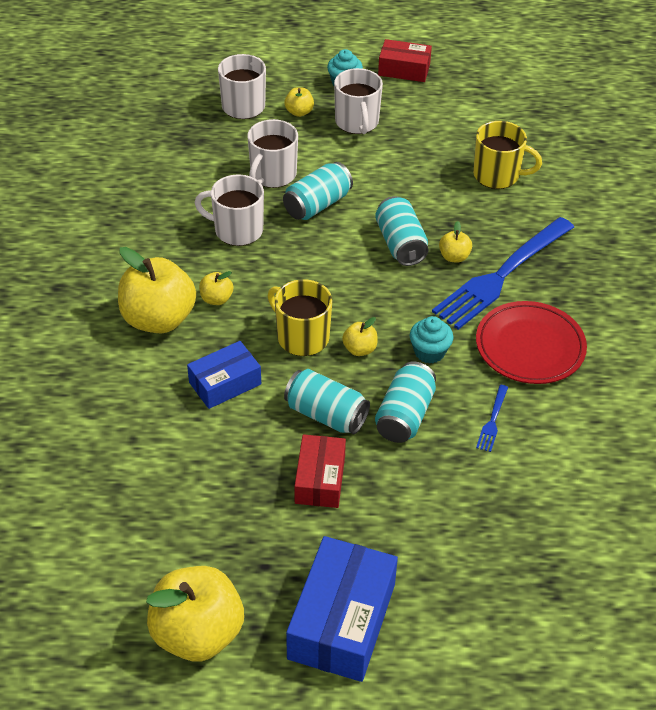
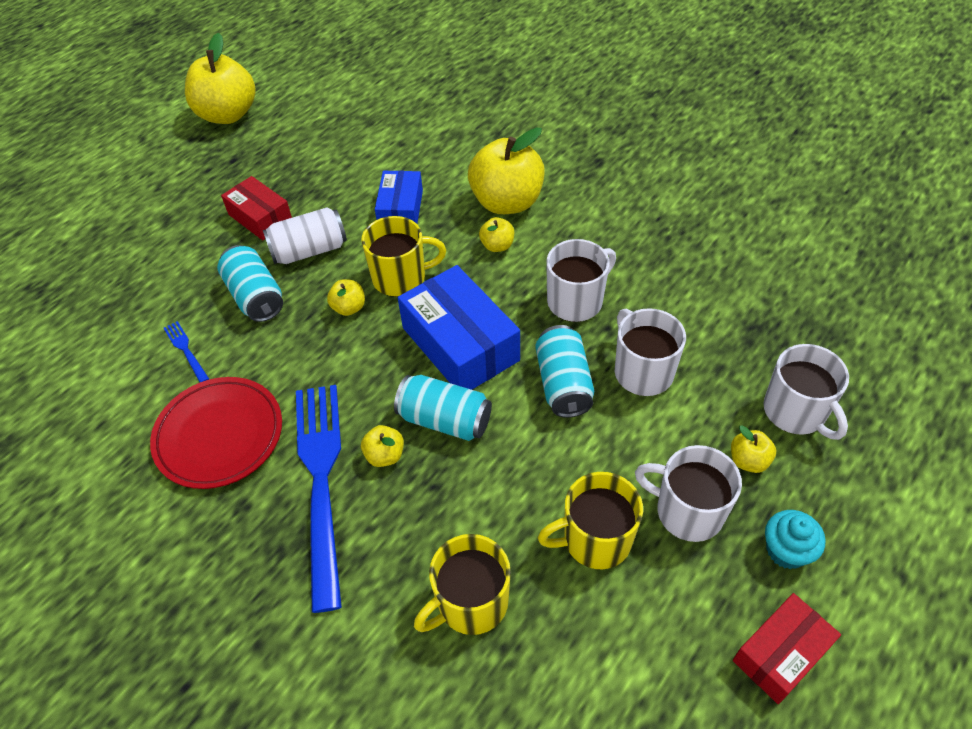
camera: 130 degrees right, 5 degrees up
turquoise can [284,369,370,434] -> white can [263,207,347,264]
blue box [286,536,398,682] -> blue box moved to [398,265,520,390]
turquoise cupcake [410,316,453,364] -> none
none -> yellow mug [538,472,643,569]

